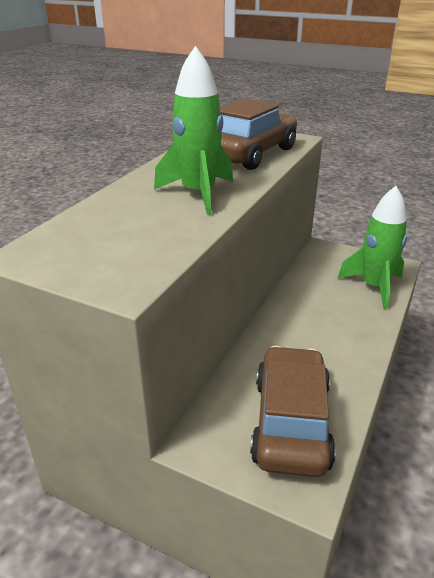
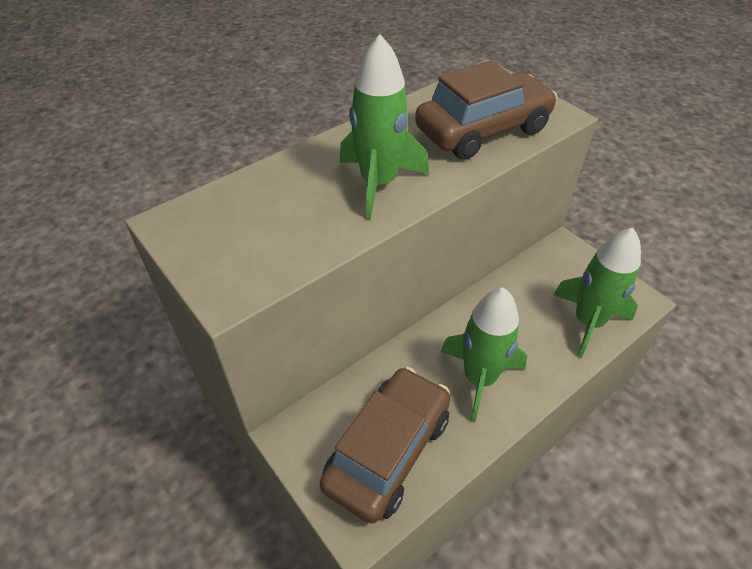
camera: 25 degrees right, 15 degrees up
none -> green rocket [441,288,527,423]

